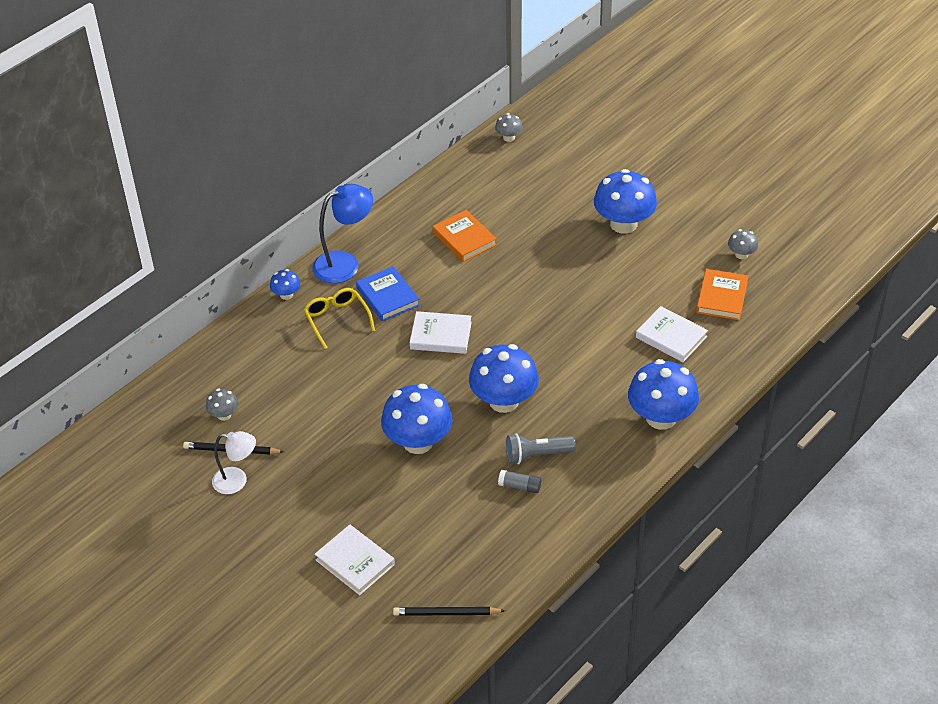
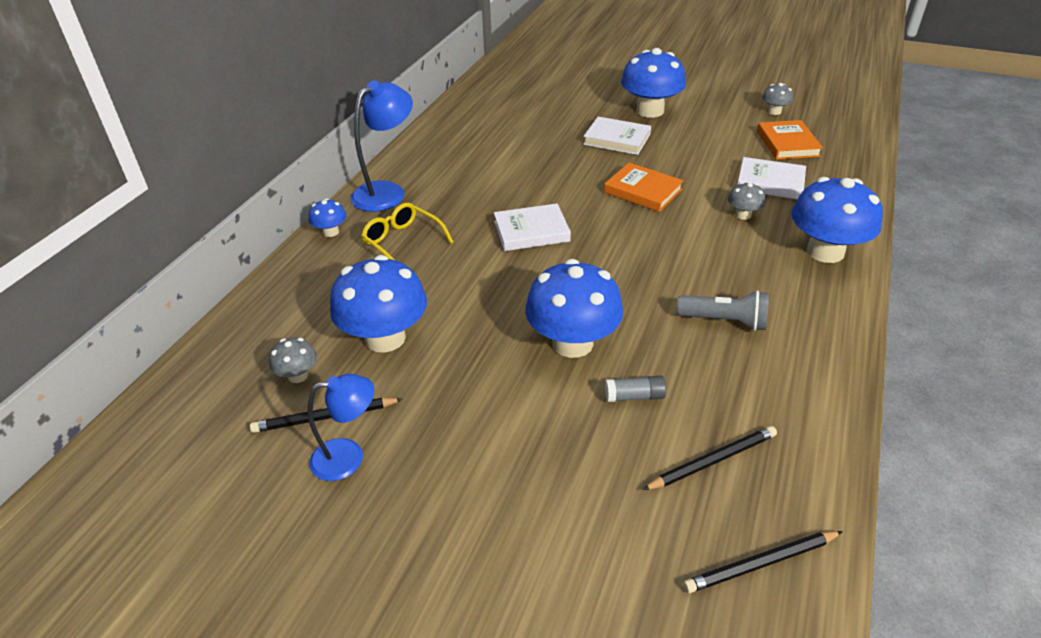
camera: 20 degrees left, 5 degrees down
white lamp [212,431,256,494] -> blue lamp [308,374,374,481]
white book [315,524,395,595] -> white book moved to [583,117,651,155]
blue book [356,266,420,321] -> none
orange book [433,210,497,262] -> orange book moved to [604,163,684,212]
blue mushroom [469,344,539,413] -> blue mushroom moved to [330,255,427,353]
grey mushroom [495,113,523,142] -> grey mushroom moved to [728,182,765,220]
grey glue stick [498,470,541,493] -> grey glue stick moved to [605,376,666,402]
grey flashlight [506,433,576,464] -> grey flashlight turned 135 degrees counterclockwise [677,290,769,331]
none -> black pencil [643,426,777,490]

